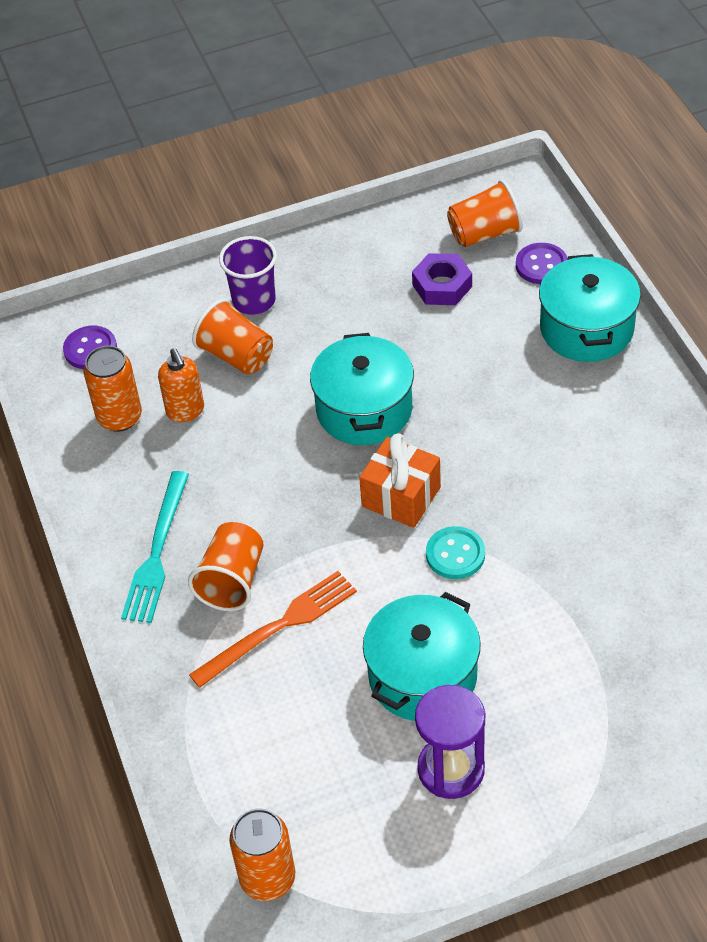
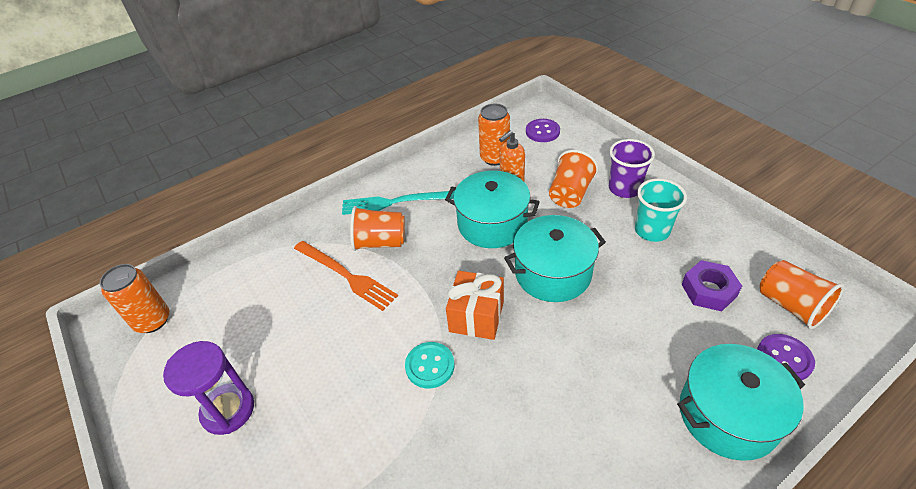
camera: 75 degrees right, 5 degrees down
turquoise pot [363,592,481,721] -> turquoise pot moved to [445,171,540,248]
none -> turquoise cup [635,179,687,242]

